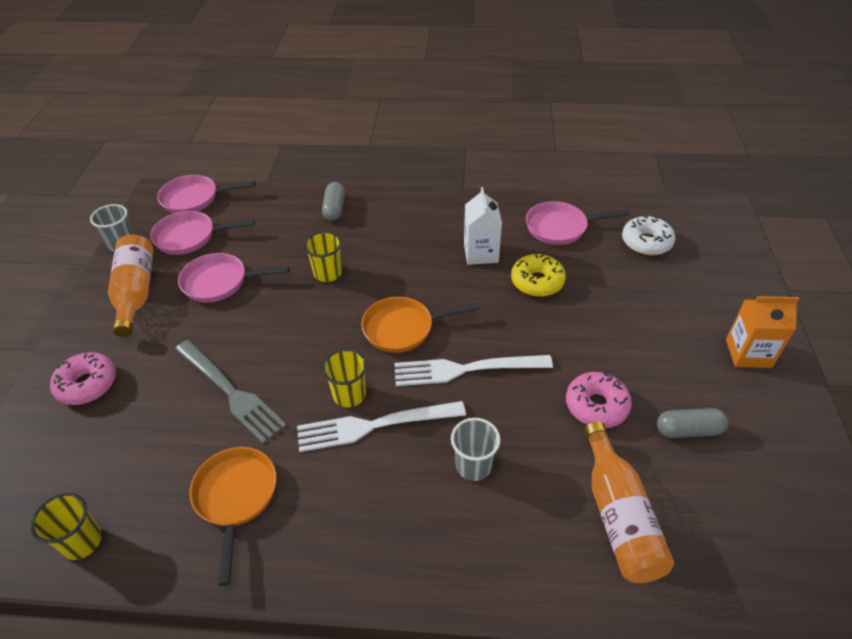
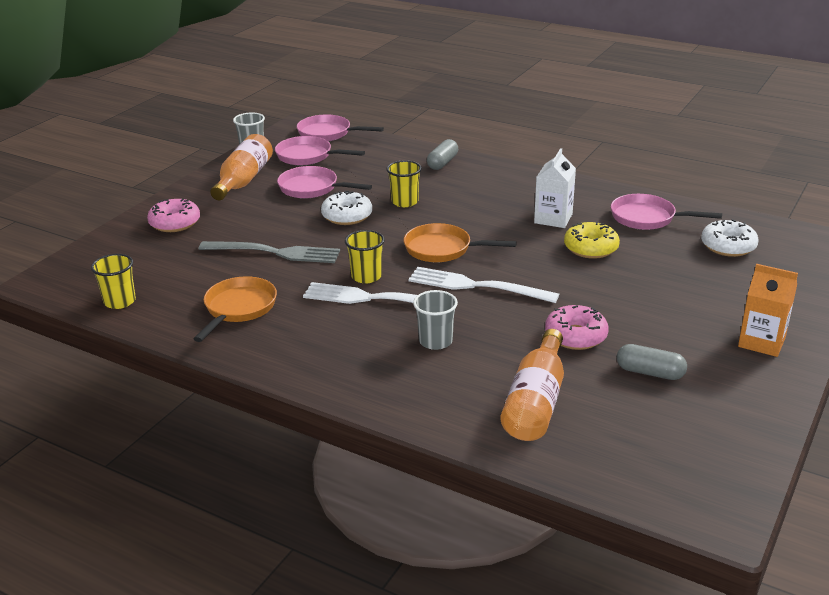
camera: 25 degrees right, 15 degrees down
grey fork [175,340,287,444] -> grey fork turned 60 degrees counterclockwise [199,241,340,263]
none -> white donut [321,191,372,225]

